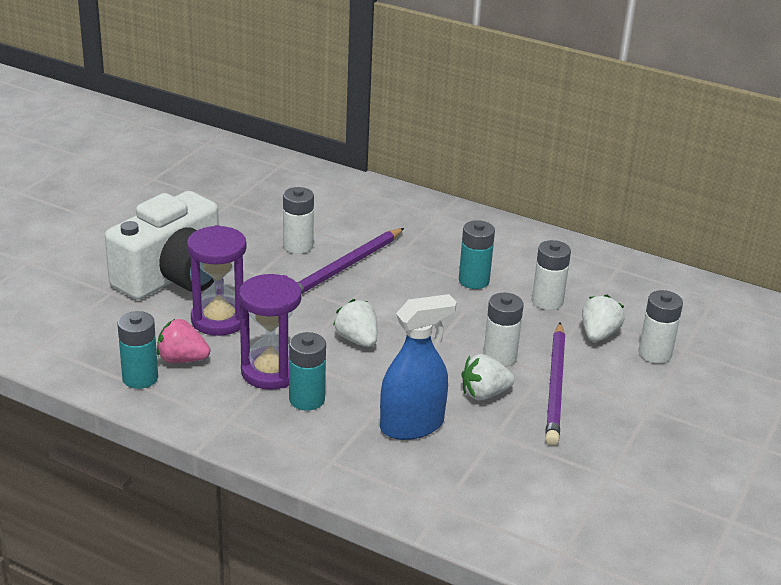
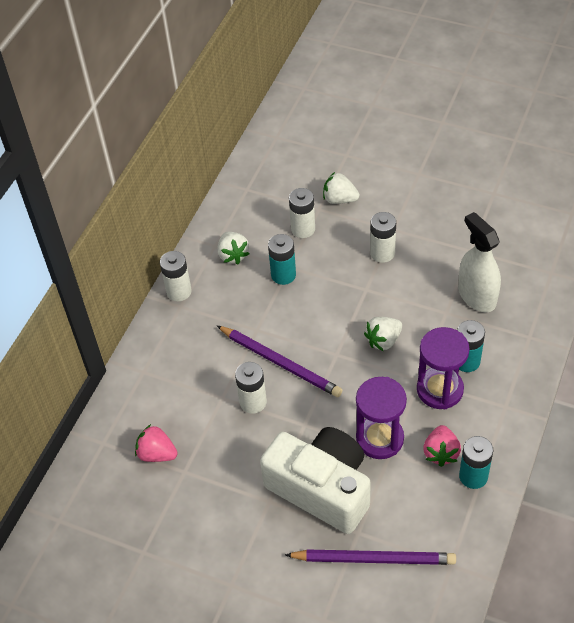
camera: 90 degrees left, 20 degrees up
blue spray bottle [380,294,457,440] -> white spray bottle [458,212,501,312]
white strawberry [461,354,515,400] -> white strawberry moved to [217,232,249,264]
purple pencil [545,322,565,446] -> purple pencil moved to [285,549,456,565]
white battery [639,290,683,364] -> white battery moved to [160,251,192,301]
none -> pink strawberry [135,424,178,462]

